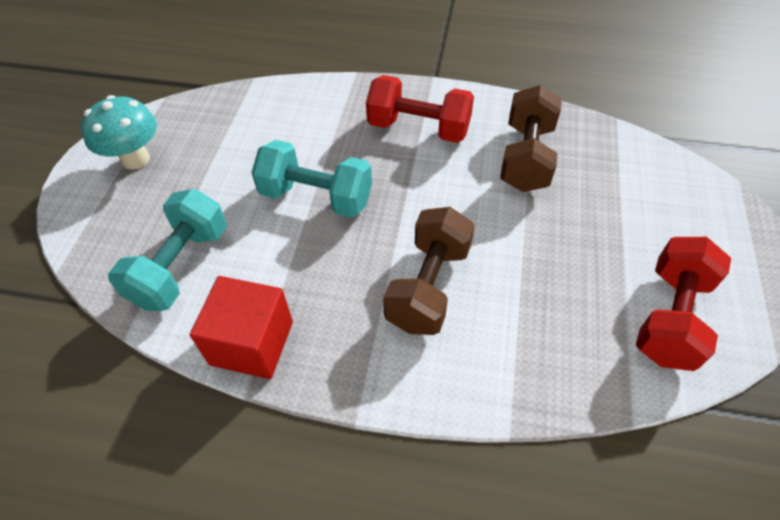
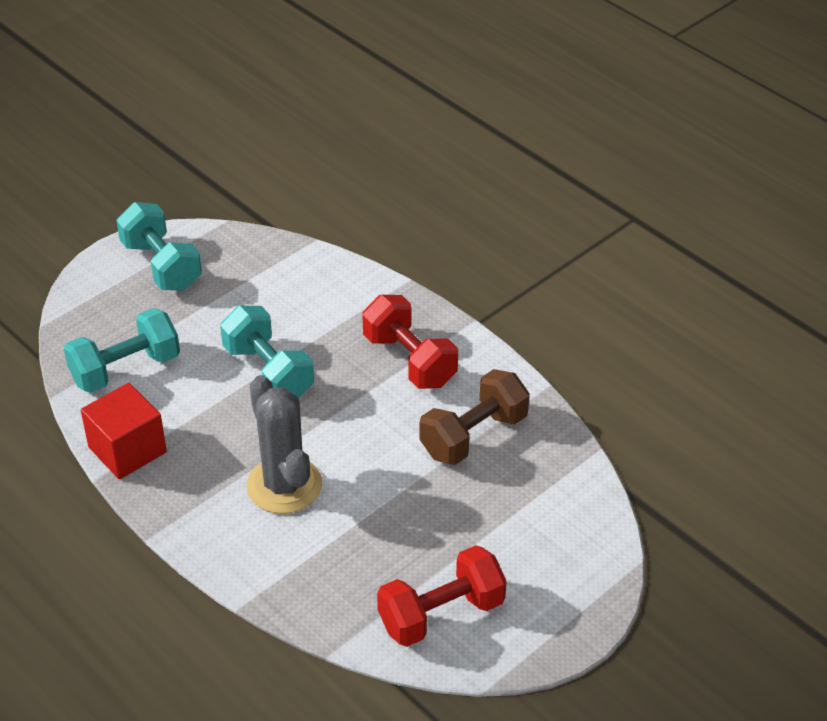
camera: 35 degrees right, 10 degrees down
turquoise mushroom [81,95,157,170] -> turquoise dumbbell [116,202,202,291]
brown dumbbell [383,207,475,335] -> grey cactus [247,375,322,514]

